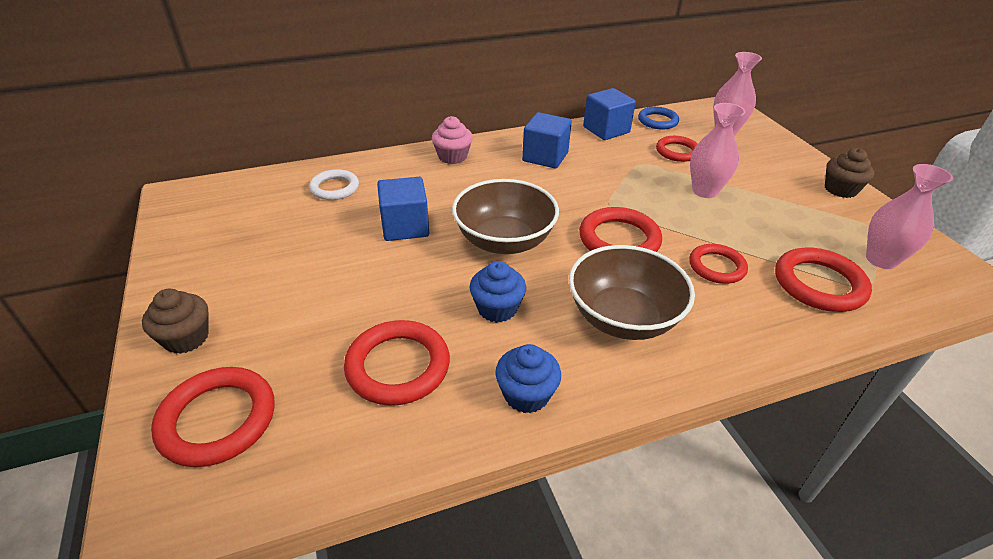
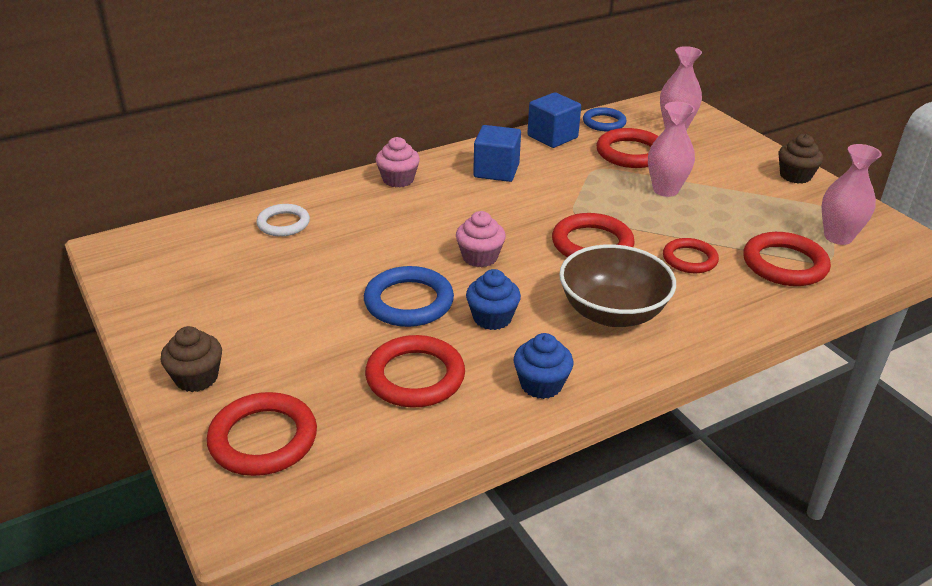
camera: 10 degrees left, 5 degrees down
blue cube [377,177,429,241] -> none
brown bowl [452,179,559,254] -> pink cupcake [456,211,506,267]
red ring [656,136,698,162] -> red ring [597,128,658,168], size x1.52
none -> blue ring [364,266,454,327]

